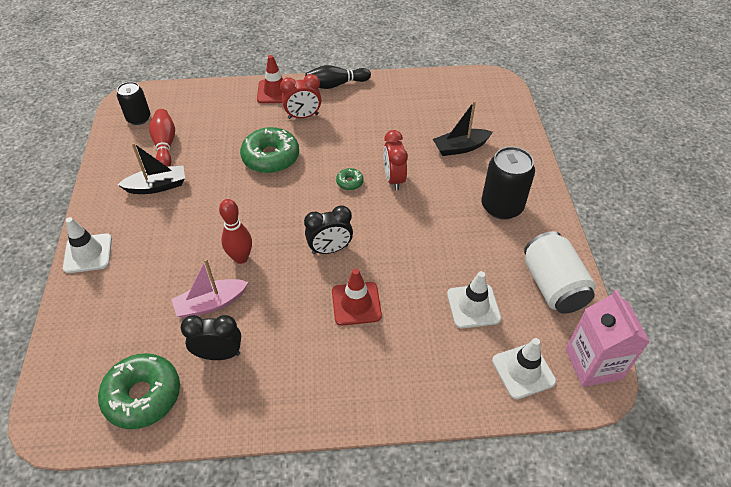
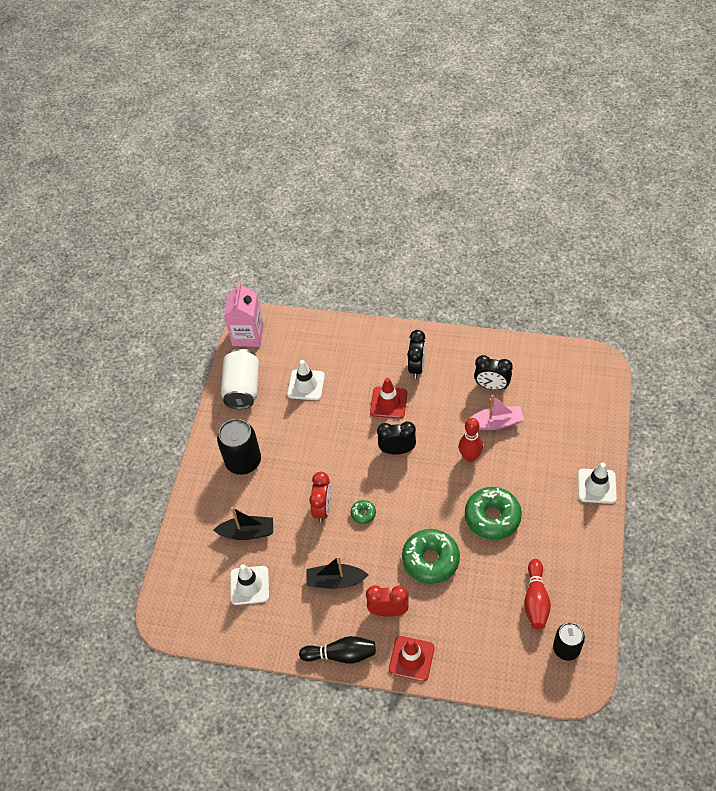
camera: 160 degrees left, 5 degrees up
green donut [98,353,180,429] -> green donut moved to [465,487,522,540]
black boat [118,143,185,194] -> black boat moved to [306,556,368,589]
white traffic cone [492,338,556,399] -> white traffic cone moved to [230,564,269,605]
none -> black clock [407,330,426,379]

